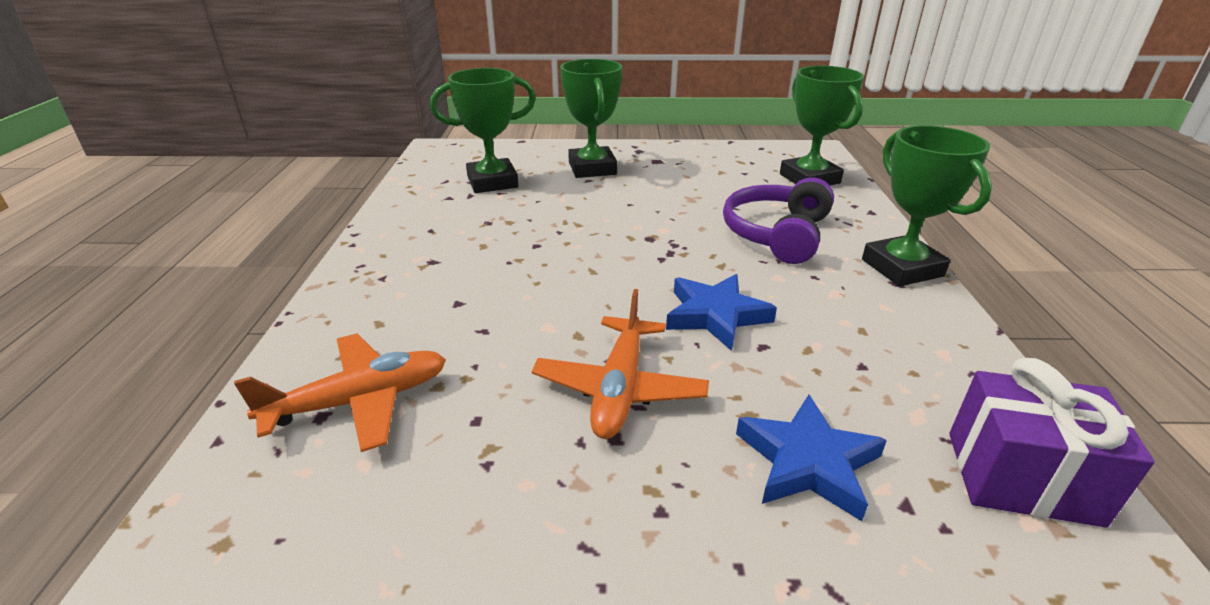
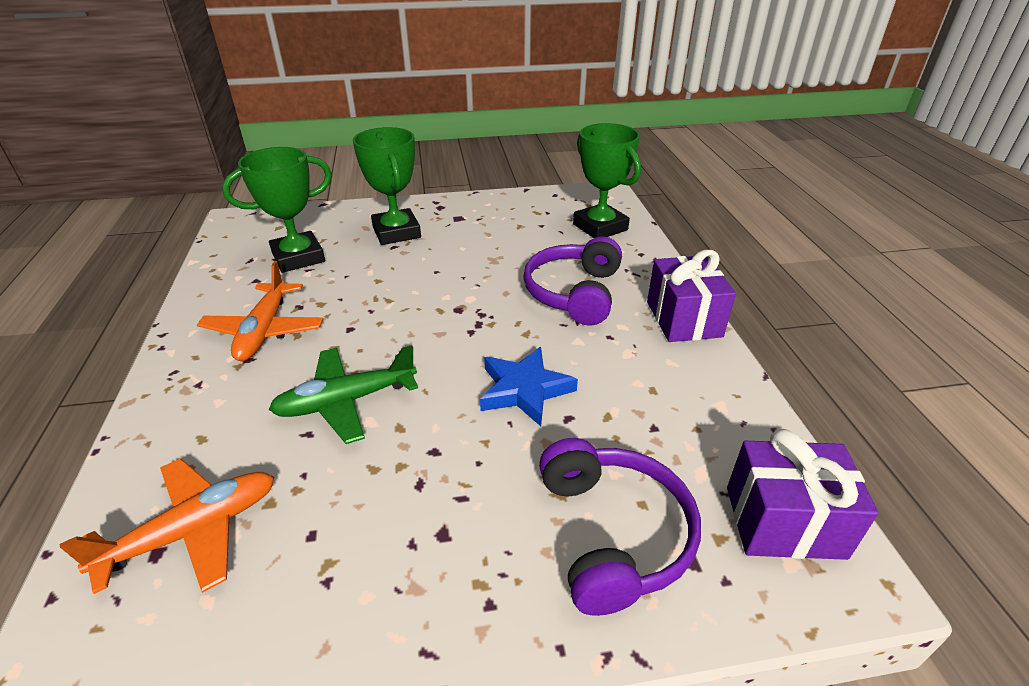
camera: 10 degrees left, 5 degrees up
orange plane [532,289,709,439] -> orange plane moved to [197,261,323,361]
blue star [736,395,887,521] -> purple headphones [539,438,701,616]
green trophy [862,125,992,286] -> purple gift [647,250,736,342]
none -> green plane [269,345,418,444]

